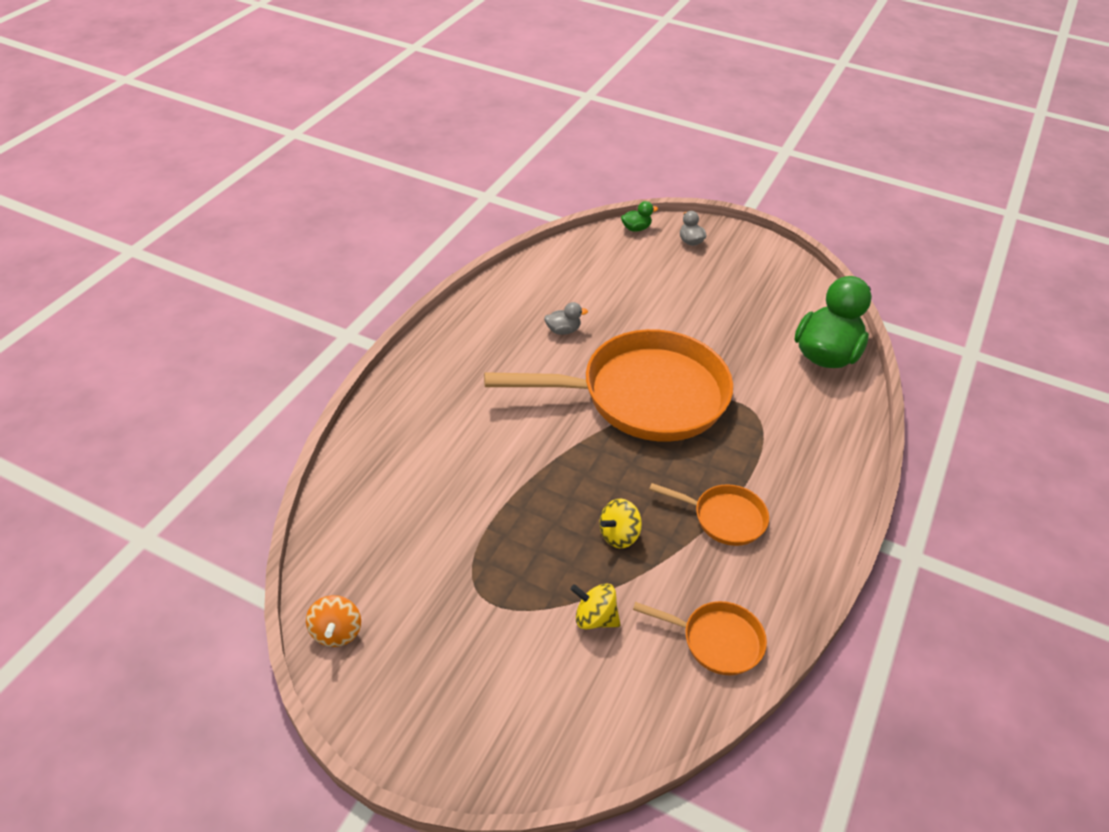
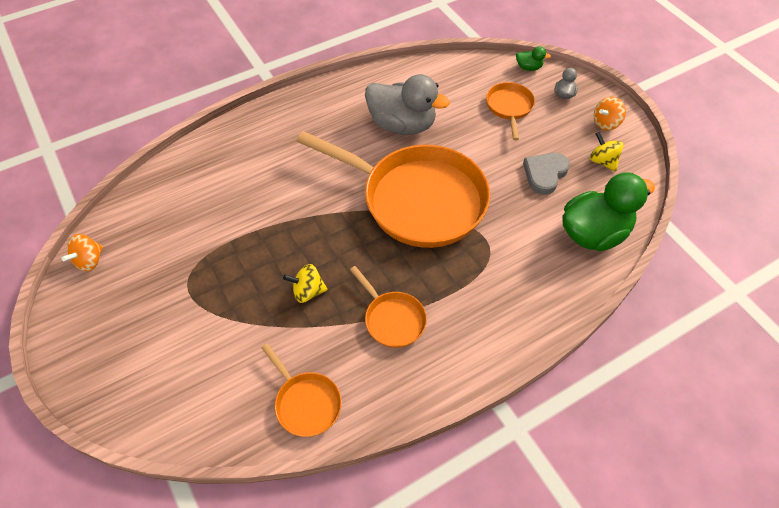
camera: 35 degrees right, 10 degrees up
grey duck [544,302,588,335] -> grey duck [365,74,450,135], size x2.38
yellow spinning top [570,583,621,629] -> yellow spinning top moved to [590,132,623,171]
none -> orange pan [486,82,535,141]
none -> grey heart [523,153,570,195]
none -> orange spinning top [594,97,626,130]

